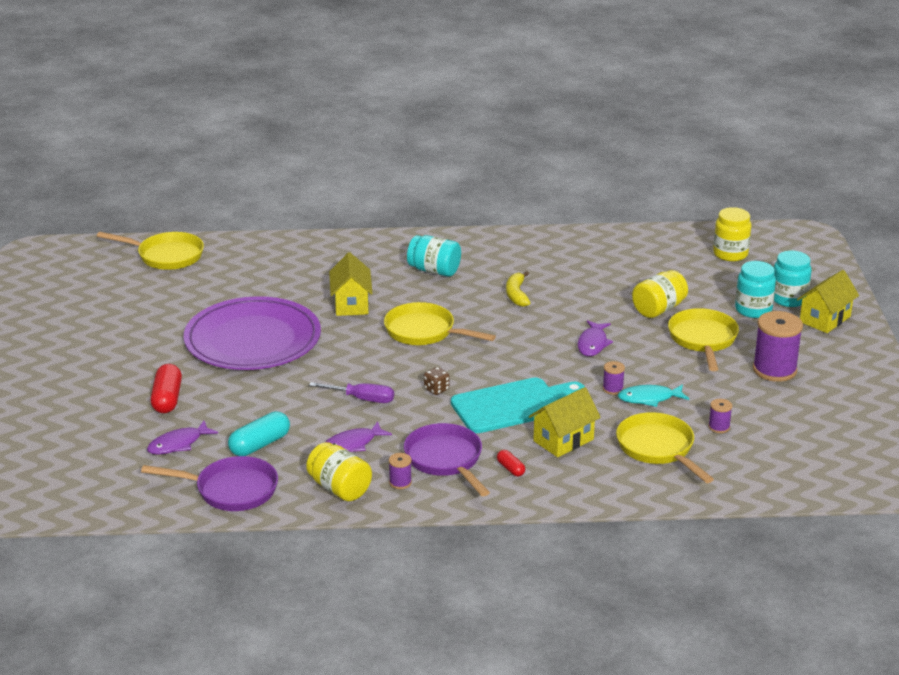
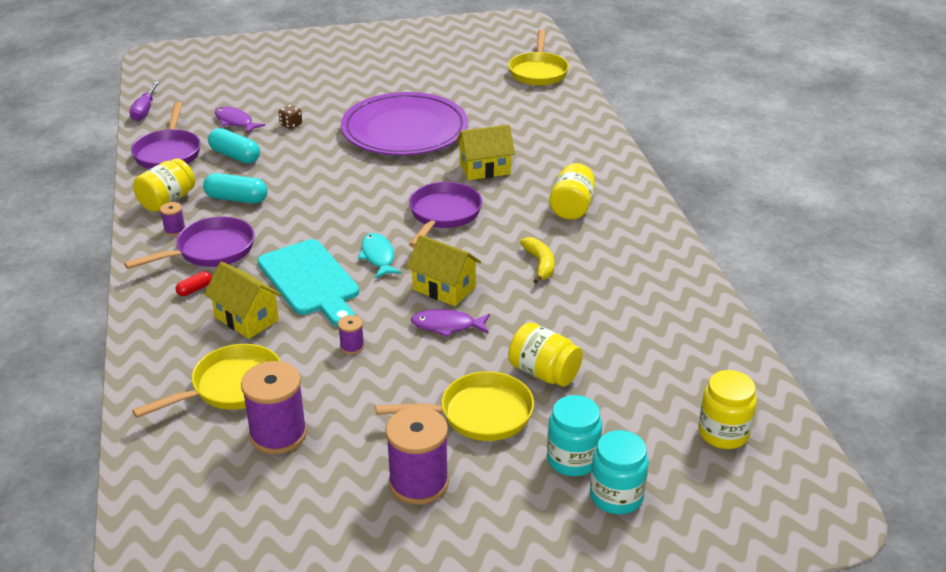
camera: 80 degrees right, 5 degrees up
red capsule [151,364,182,413] -> none
purple screwdriver [309,382,394,403] -> purple screwdriver moved to [129,81,160,121]
purple fish [326,421,392,452] -> turquoise capsule [203,173,268,204]
yellow pan [384,302,496,345] -> purple pan [409,182,482,248]
turquoise jar [407,235,461,277] -> yellow jar [549,163,595,220]
brown dice [424,367,450,395] -> brown dice moved to [278,105,302,129]
yellow banana [506,271,530,307] -> yellow banana turned 90 degrees clockwise [520,237,555,284]
turquoise fish [618,384,689,407] -> turquoise fish moved to [358,233,402,278]
purple spool [708,399,732,433] -> purple spool [241,361,307,454], size x2.15
yellow house [797,270,859,333] -> yellow house moved to [406,235,481,306]

